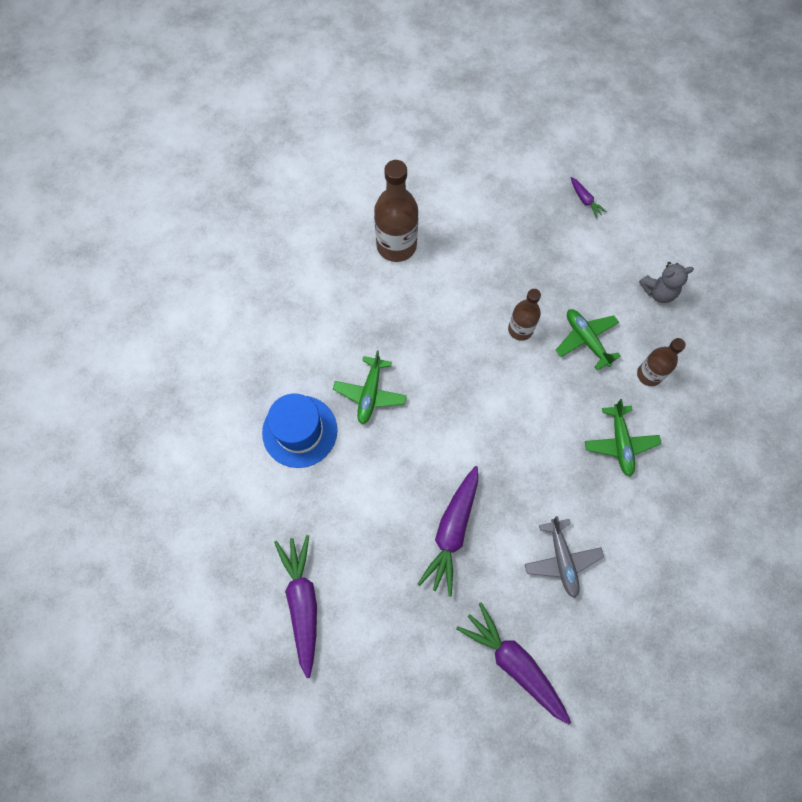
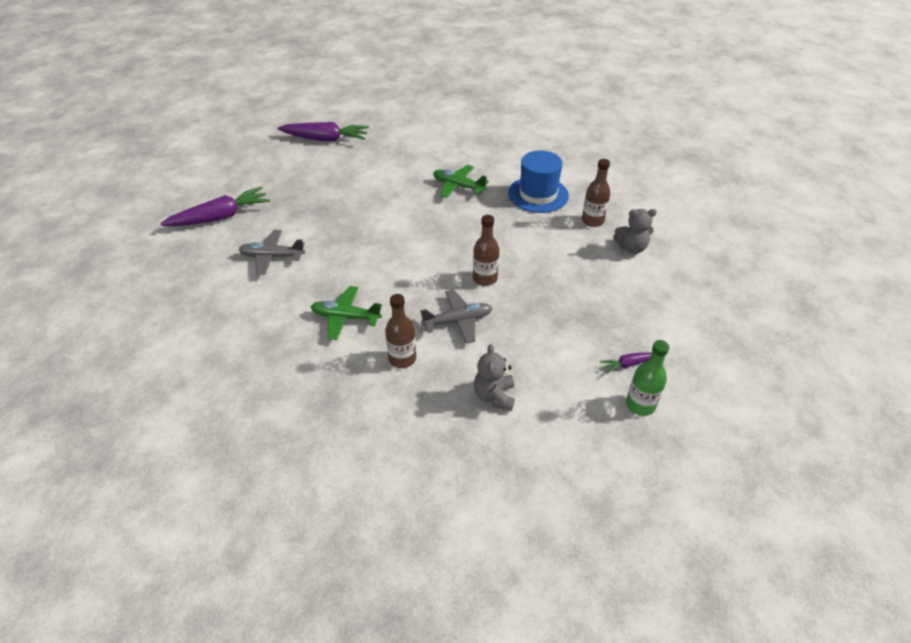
camera: 105 degrees right, 25 degrees down
blue hat [262,393,337,468] -> blue hat moved to [508,151,569,213]
brown bottle [374,160,418,262] -> brown bottle [582,159,610,227], size x0.60
purple carrot [418,466,478,597] -> none
green plane [556,309,621,371] -> grey plane [421,290,492,344]
none -> grey teddy bear [613,209,657,254]
none -> green bottle [626,340,669,416]

